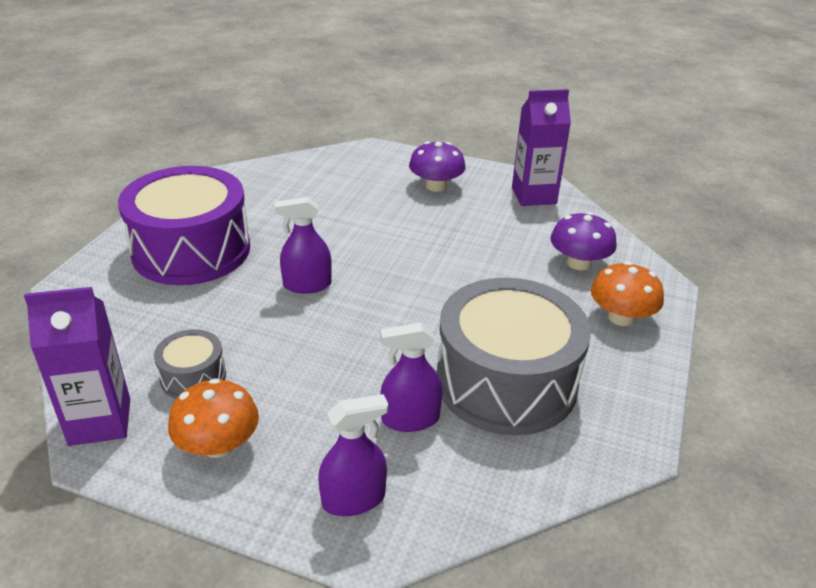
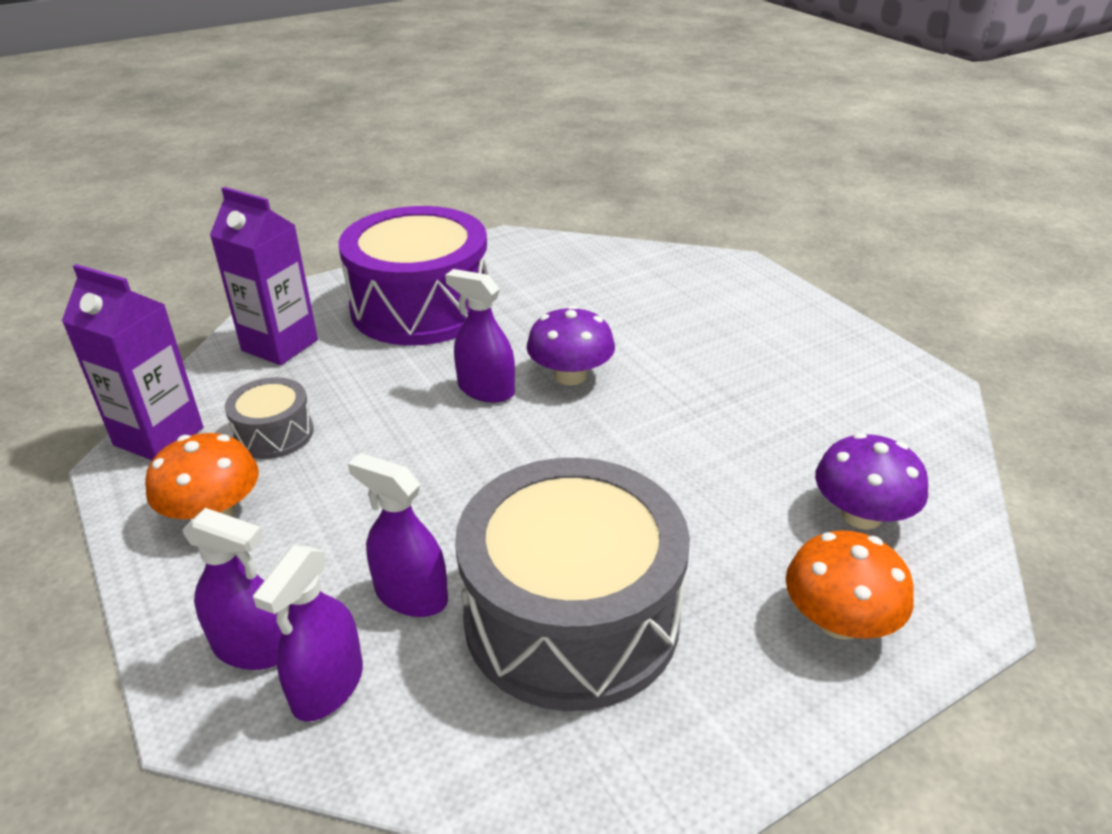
camera: 40 degrees right, 0 degrees up
purple mushroom [409,141,466,192] -> purple mushroom moved to [527,305,615,385]
purple carton [512,89,571,206] -> purple carton moved to [210,187,318,365]
none -> purple spray bottle [253,545,363,722]

